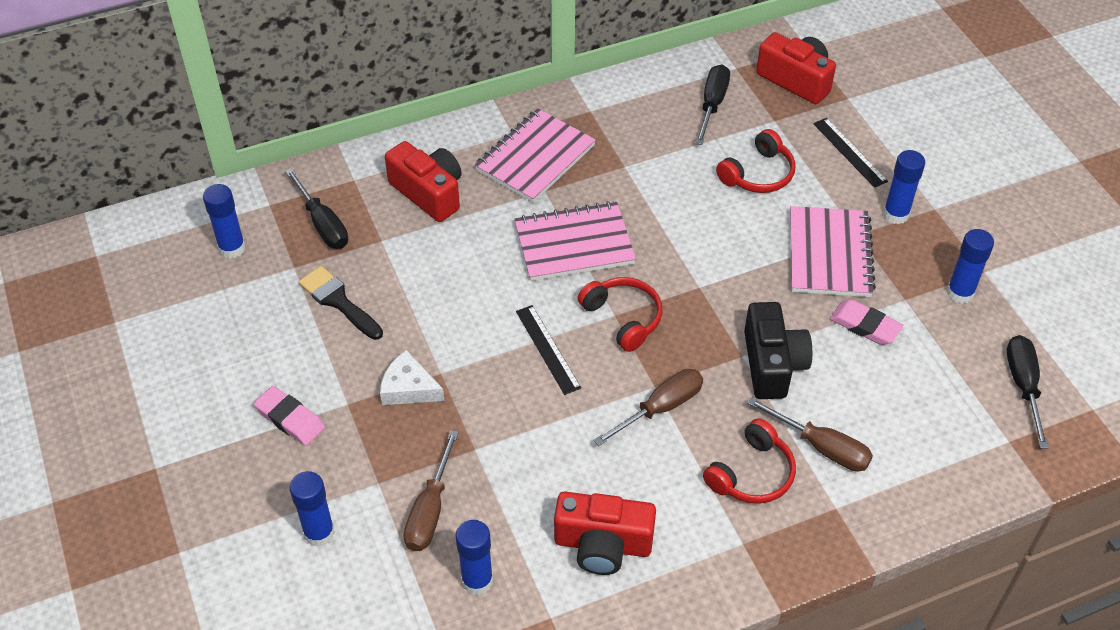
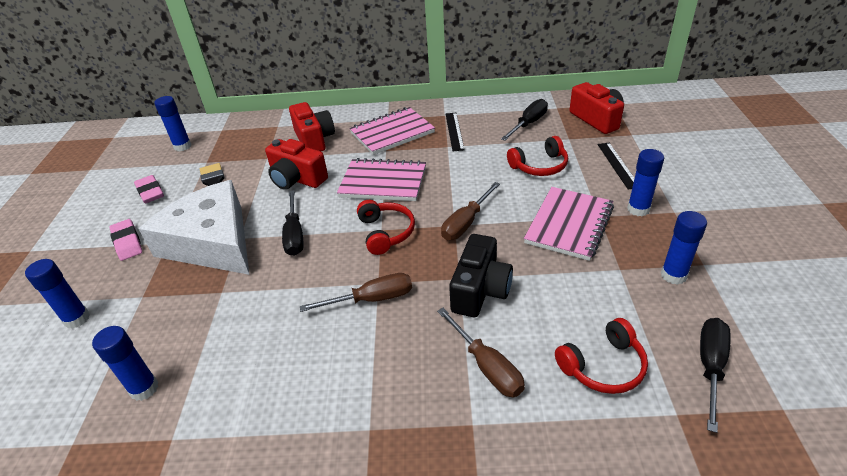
camera: 25 degrees right, 10 degrees down
black screwdriver [285,168,348,249] -> black screwdriver moved to [282,190,304,256]
white cheese [380,350,444,405] -> white cheese [139,180,249,275], size x2.34
brown screwdriver [404,430,459,551] -> brown screwdriver moved to [441,182,500,240]
black ruler [516,305,581,395] -> black ruler moved to [446,113,465,151]
red camera [554,492,656,575] -> red camera moved to [265,139,328,190]
red headphones [703,418,796,504] -> red headphones moved to [555,318,648,394]
pink eraser [830,299,903,345] -> pink eraser moved to [134,175,164,203]

